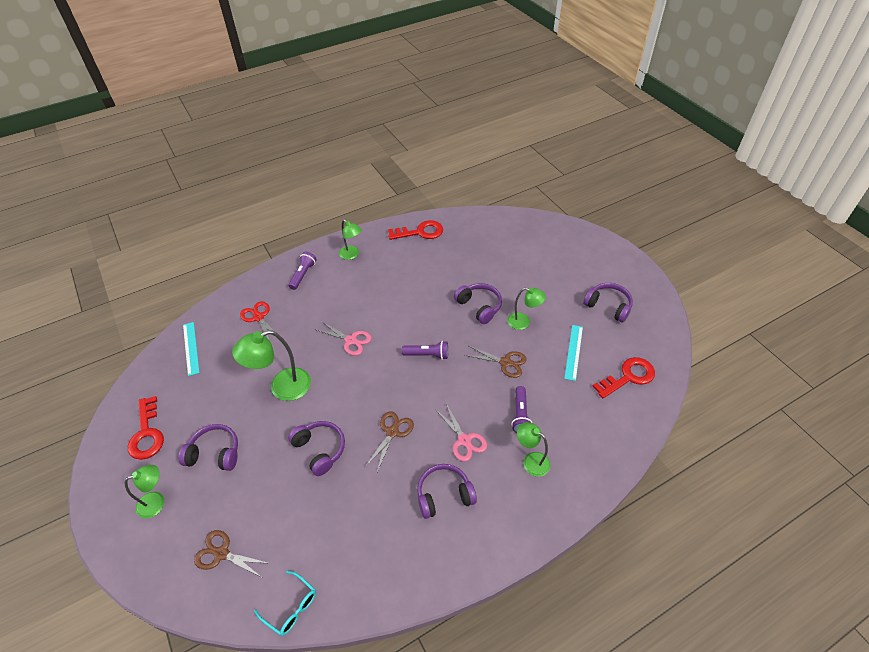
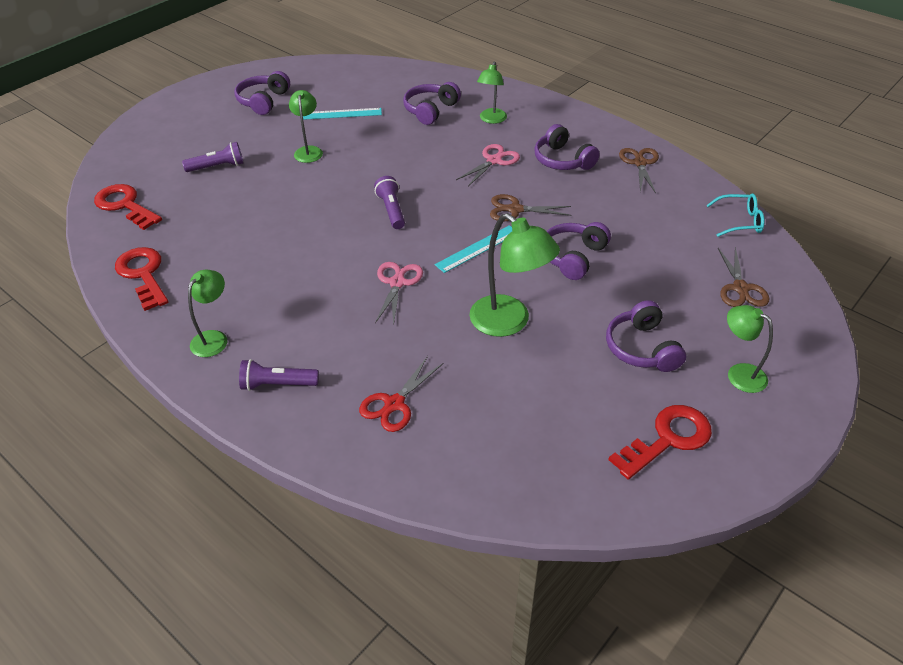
camera: 110 degrees left, 5 degrees down
turquoise ruler [183,322,200,376] -> turquoise ruler moved to [435,225,512,273]
turquoise glasses [254,571,316,636] -> turquoise glasses turned 75 degrees clockwise [706,193,764,237]
purple headphones [454,283,502,324] -> purple headphones moved to [403,82,461,125]
brown scissors [464,346,527,378] -> brown scissors moved to [619,148,659,193]
purple flashlight [511,386,532,433] -> purple flashlight moved to [182,142,244,172]
red key [592,357,655,399] -> red key moved to [94,184,162,230]

